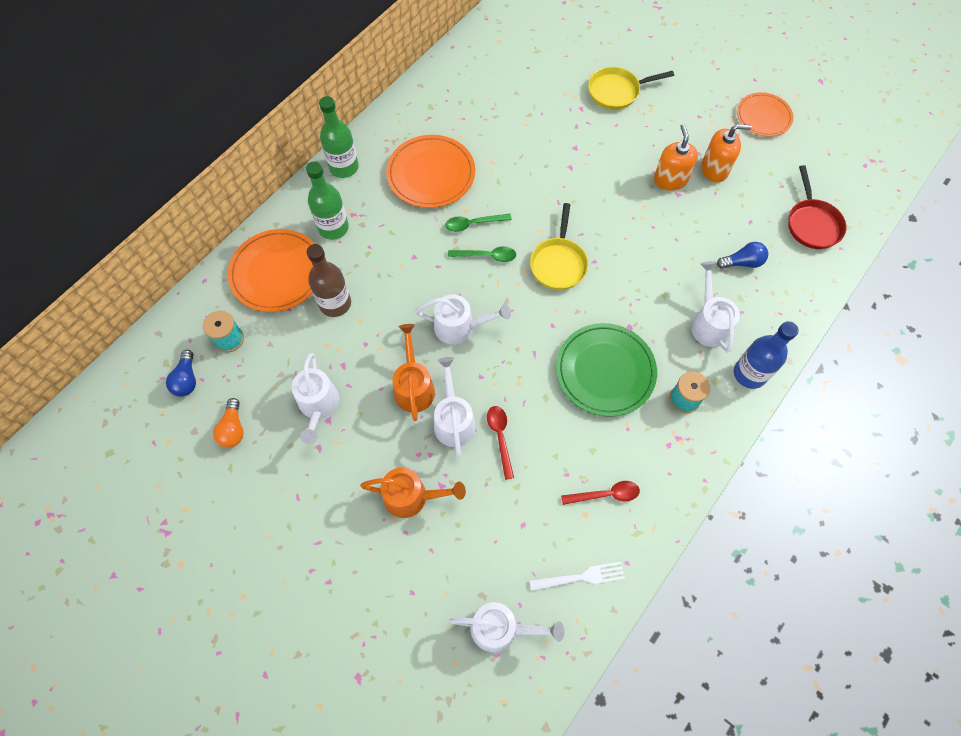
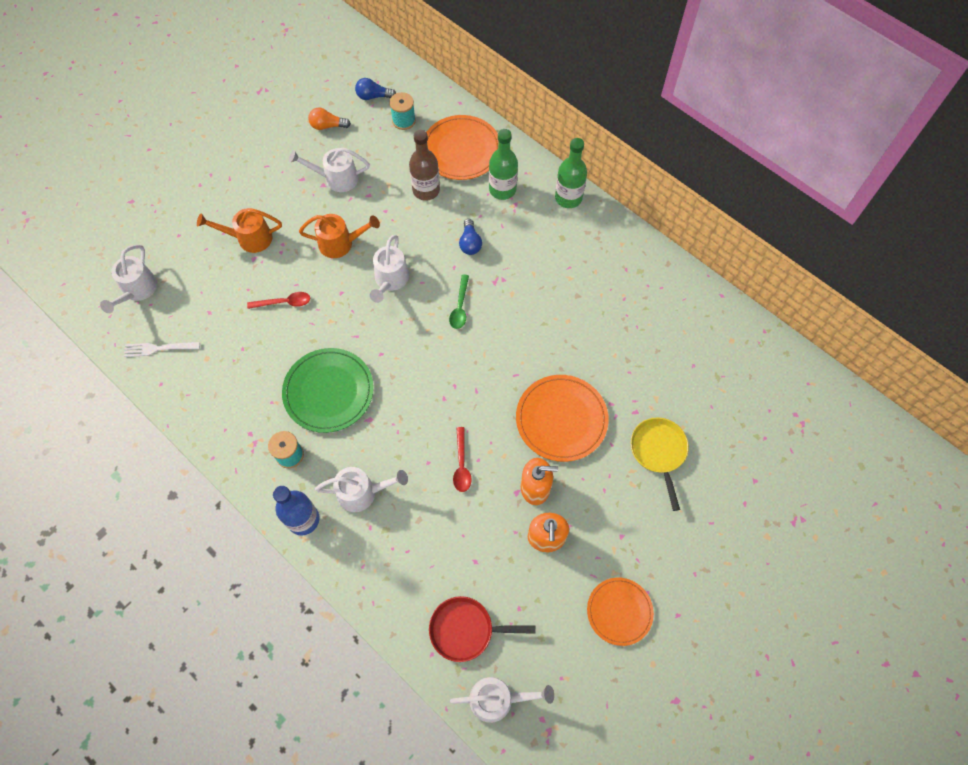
camera: 95 degrees right, 0 degrees up
orange watering can [360,468,466,518] -> orange watering can turned 75 degrees clockwise [197,208,282,253]
orange plate [386,135,475,208] -> orange plate moved to [516,375,609,462]
white watering can [434,357,476,457] -> white watering can moved to [450,677,554,723]
green spoon [445,214,512,232] -> none
white fork [529,562,625,591] -> white fork turned 90 degrees clockwise [124,342,200,357]
yellow pan [530,203,588,290] -> none
red spoon [561,481,640,505] -> red spoon moved to [453,427,472,492]
blue light bulb [717,242,768,269] -> blue light bulb moved to [459,219,482,255]

